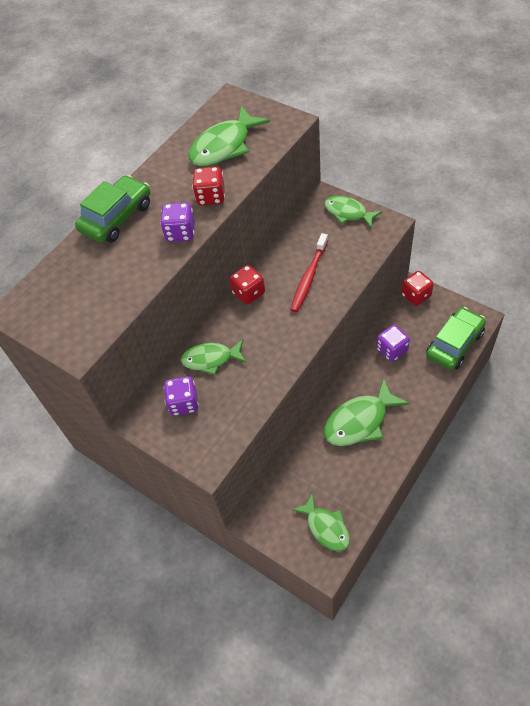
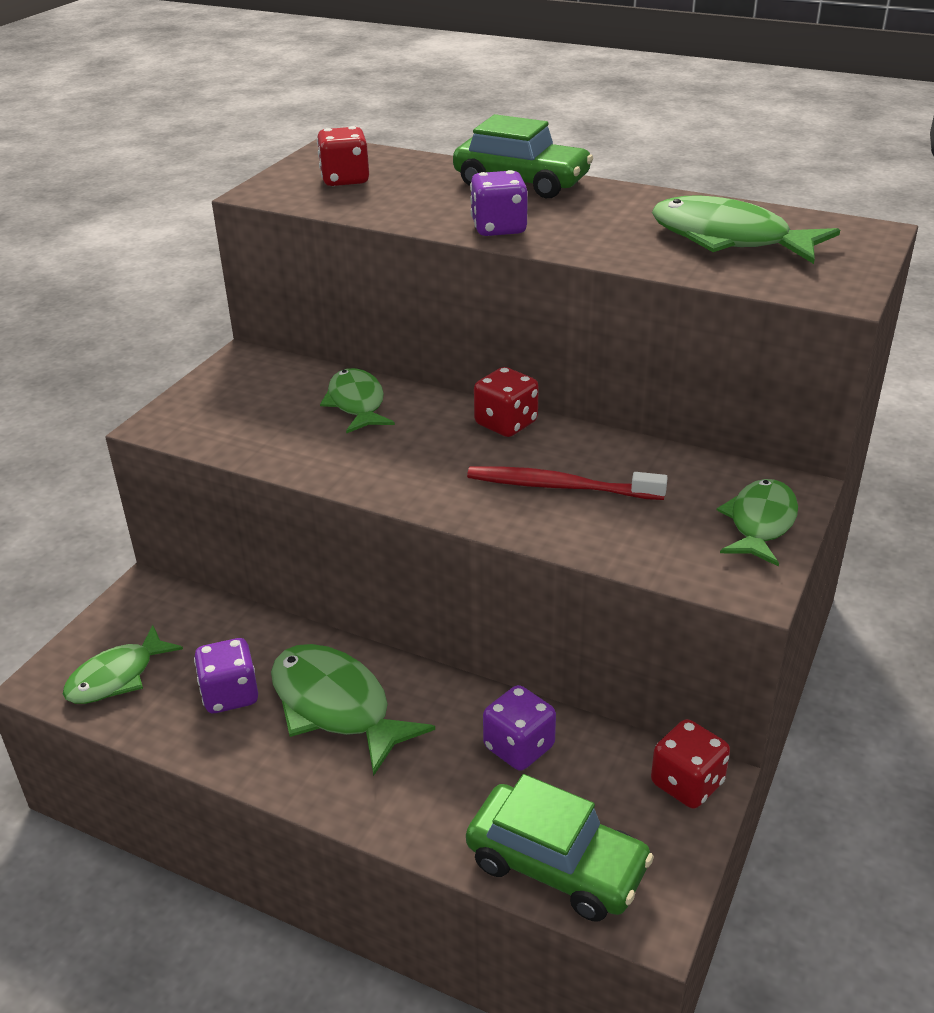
camera: 75 degrees right, 20 degrees down
purple dice [164,376,199,416] -> purple dice moved to [194,638,258,713]
red dice [192,167,225,205] -> red dice moved to [317,126,369,186]

